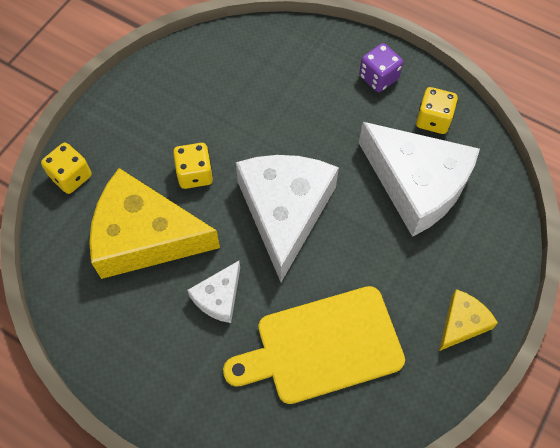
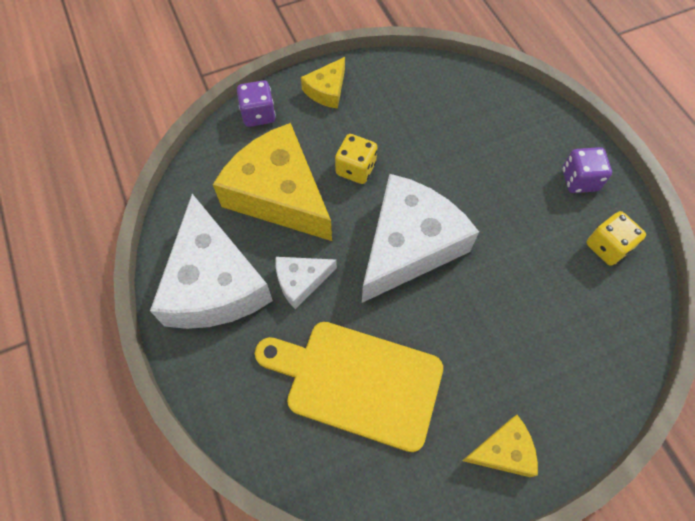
camera: 35 degrees right, 0 degrees up
yellow dice [41,142,92,194] -> purple dice [237,80,276,127]
white cheese [359,122,480,237] -> white cheese moved to [150,194,273,329]
none -> yellow cheese [301,57,345,109]

